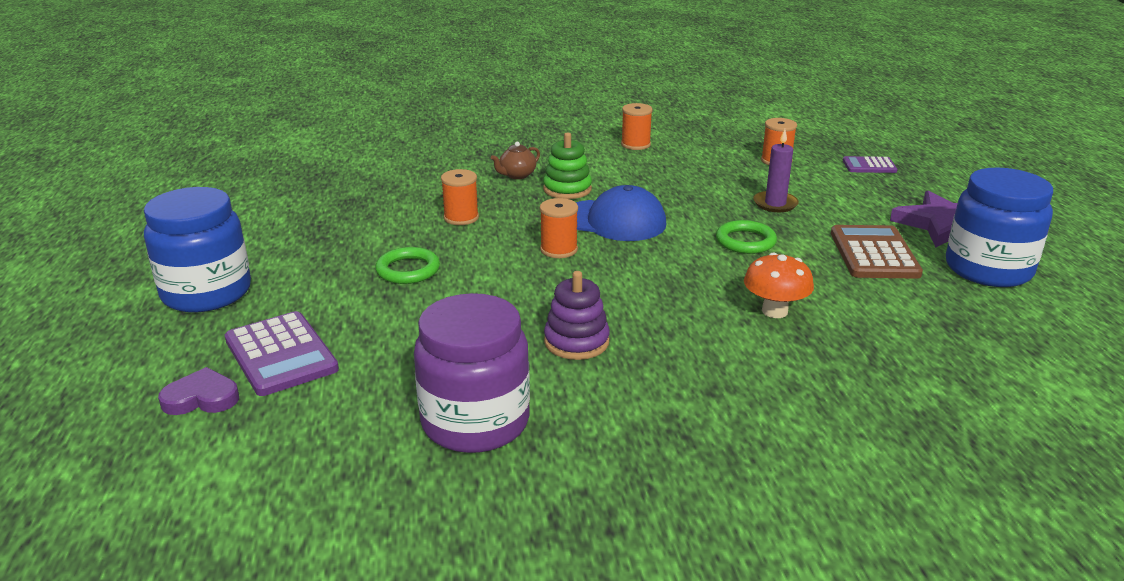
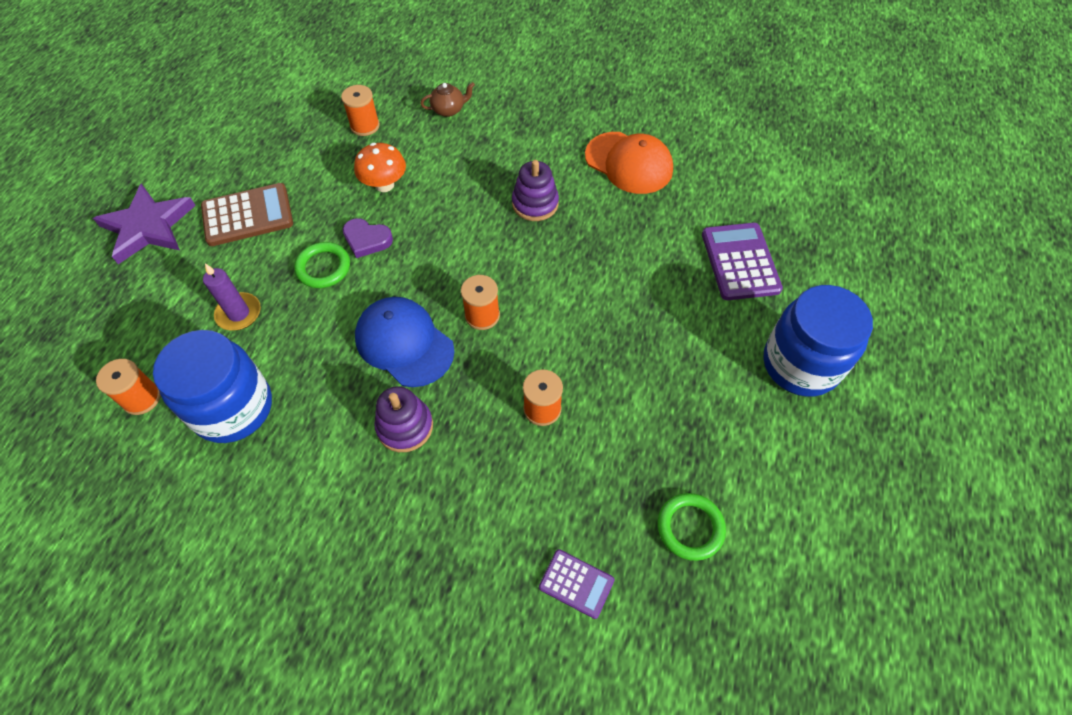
camera: 155 degrees left, 30 degrees up
purple heart [158,367,239,415] -> purple heart moved to [343,218,393,258]
green ring [375,247,440,284] -> green ring moved to [657,493,726,561]
purple jar [414,293,530,453] -> orange cap [585,132,673,194]
brown teapot [491,141,540,179] -> brown teapot moved to [420,82,475,117]
green stacking toy [543,132,592,199] -> purple stacking toy [374,386,433,452]
orange spool [621,103,653,150] -> orange spool moved to [341,85,380,136]
brown calculator [831,225,923,279] -> brown calculator turned 135 degrees counterclockwise [201,183,293,246]
purple calculator [843,156,897,173] -> purple calculator moved to [539,549,614,619]
blue jar [946,168,1053,287] -> blue jar moved to [153,330,272,443]

